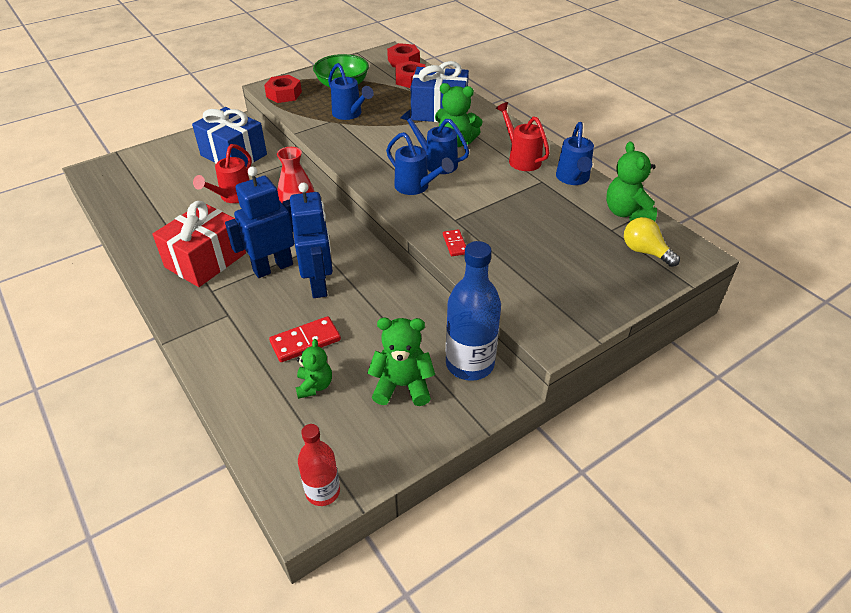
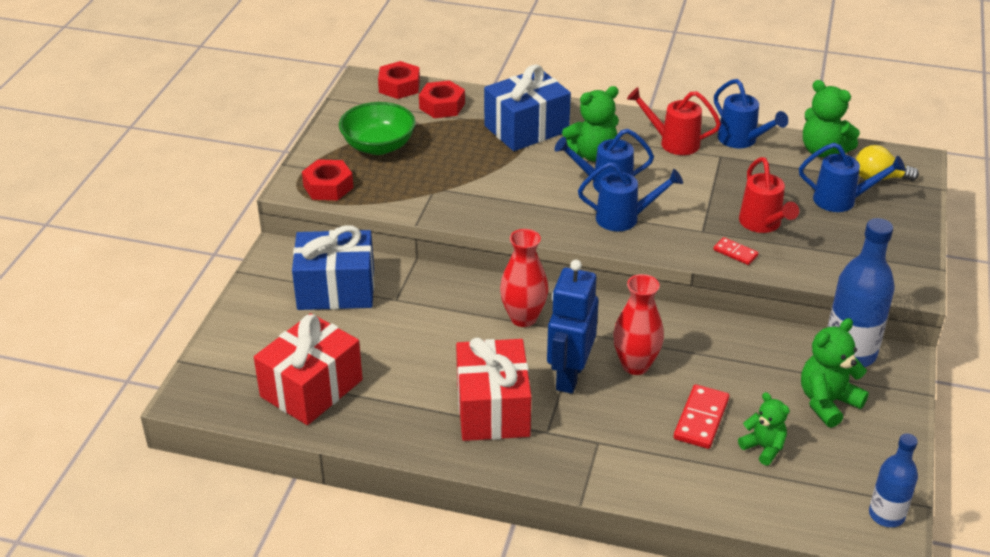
camera: 40 degrees left, 5 degrees down
red watering can [193,144,252,203] -> red watering can moved to [739,157,799,233]
blue robot [290,182,333,298] -> red vase [613,274,664,375]
red bottle [298,424,340,506] -> blue bottle [869,433,918,527]
blue watering can [328,63,374,120] -> blue watering can moved to [799,143,906,212]
none -> red gift [254,313,363,425]

